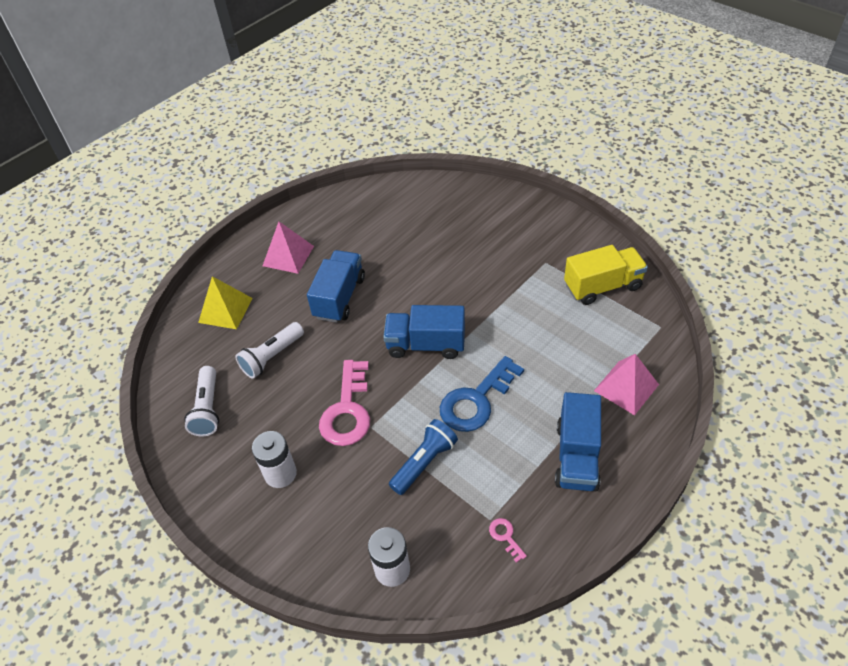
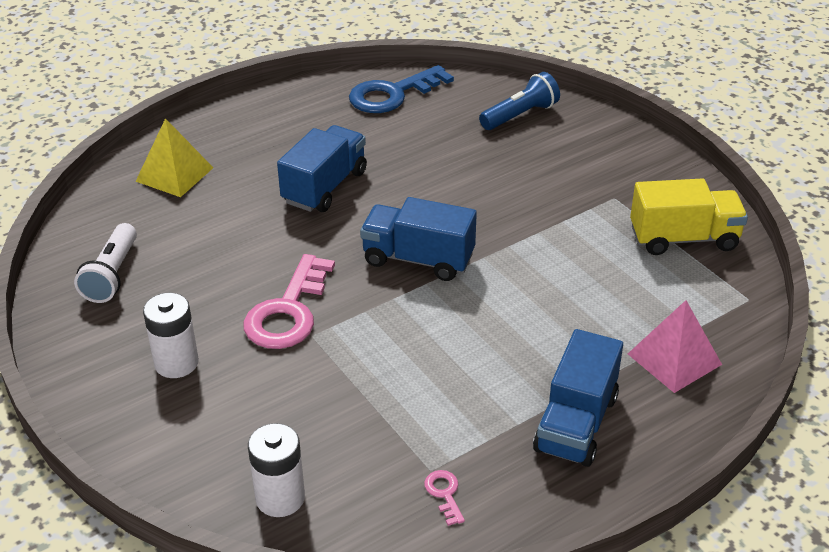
camera: 10 degrees right, 10 degrees down
white flashlight [235,322,304,379] -> none
pink pyramid [263,222,314,274] -> none
blue flashlight [389,419,458,495] -> blue flashlight moved to [479,72,560,130]
blue key [440,356,524,432] -> blue key moved to [349,65,454,113]

